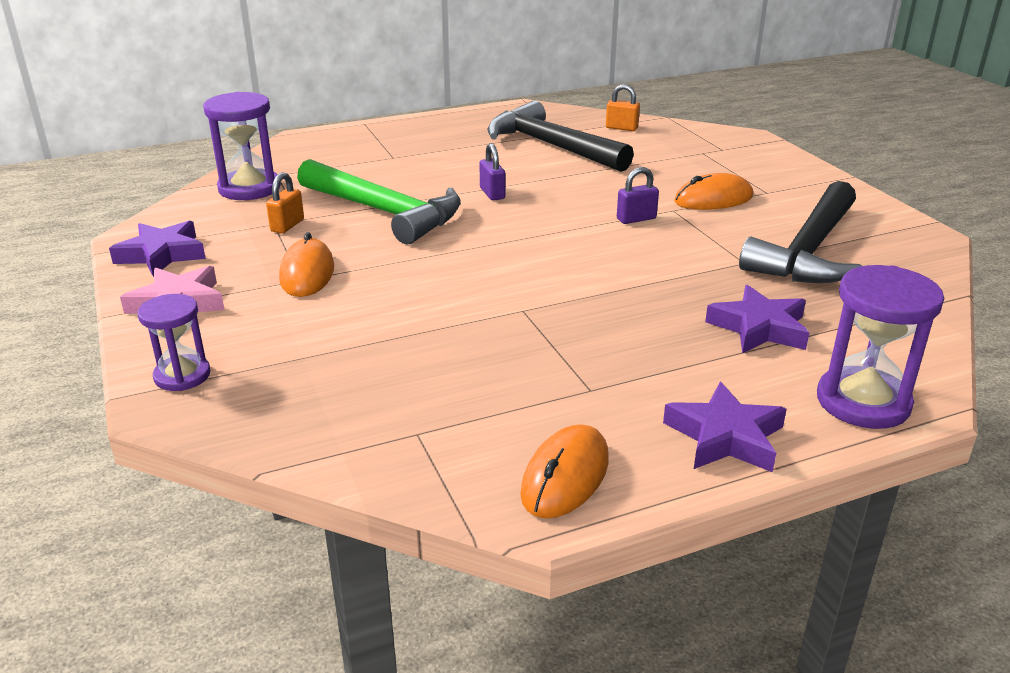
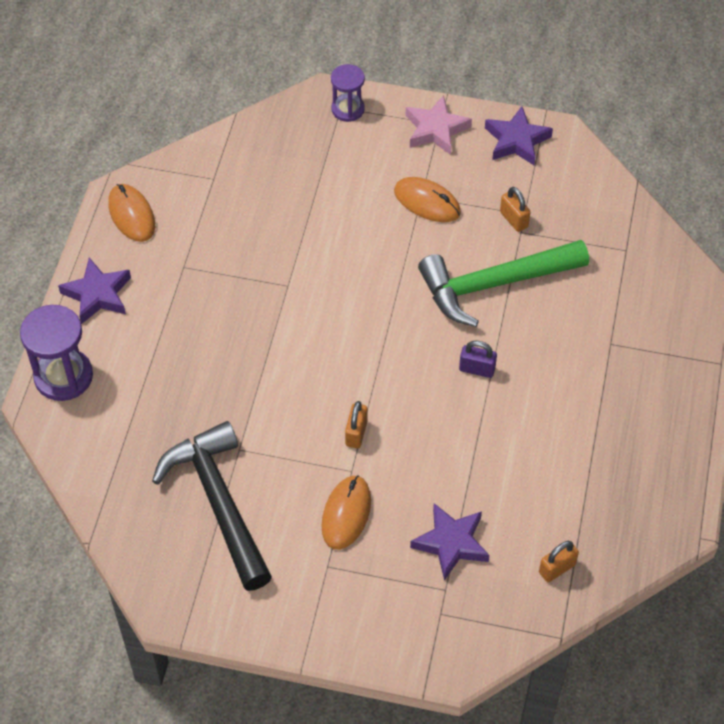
camera: 125 degrees right, 25 degrees up
purple hourglass [203,92,281,200] -> none
black hammer [487,100,634,172] -> none
purple padlock [617,167,659,224] -> orange padlock [345,401,368,448]
purple star [705,285,809,354] -> purple star moved to [410,503,489,580]

